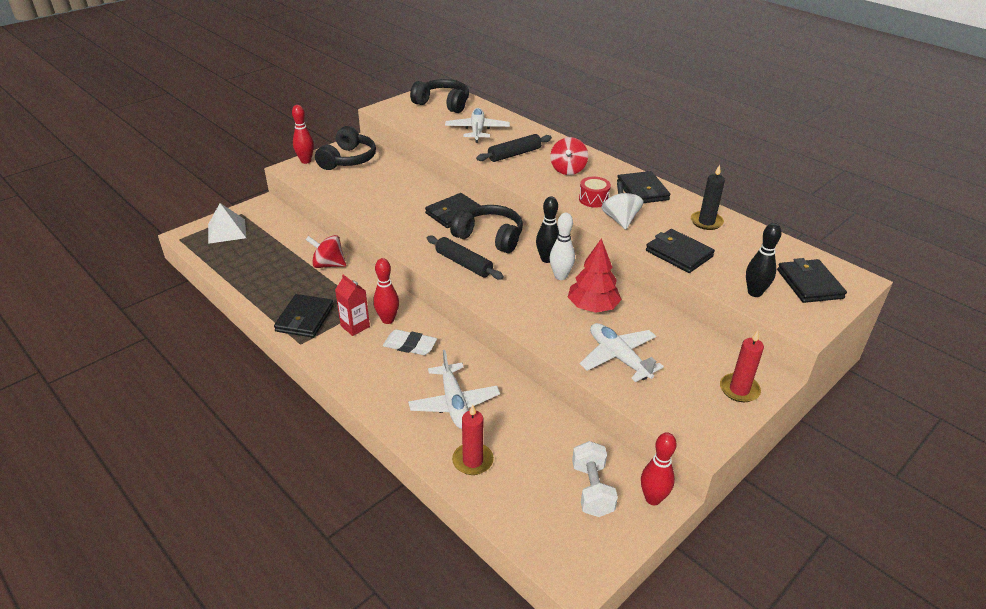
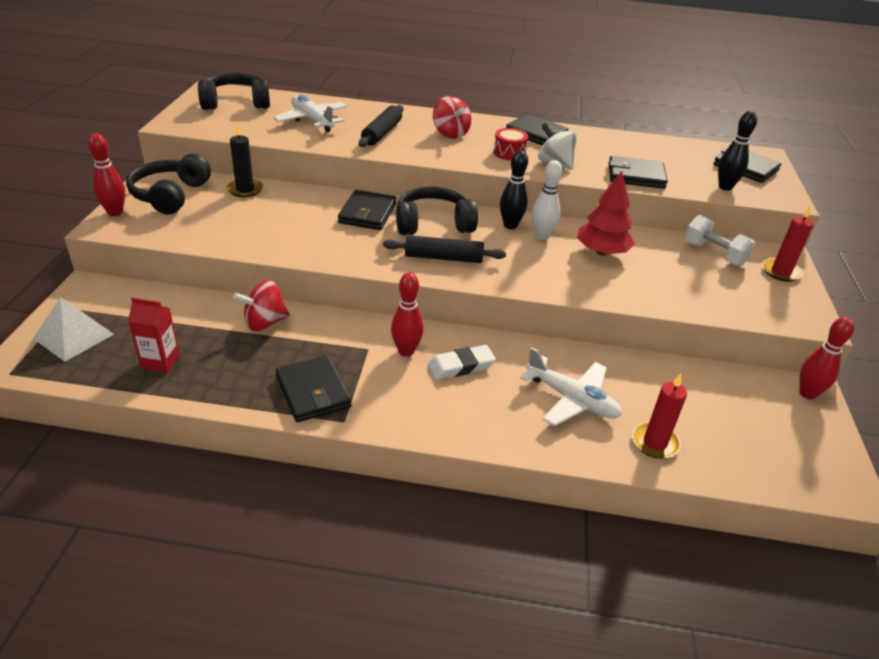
camera: 40 degrees left, 0 degrees up
black headphones [315,126,376,170] -> black headphones turned 150 degrees counterclockwise [126,154,211,215]
red carton [335,274,370,336] -> red carton moved to [128,297,180,373]
white dumbbell [572,441,618,517] -> white dumbbell moved to [685,215,755,267]
white plane [580,323,664,382] -> none
black candle [691,165,725,230] -> black candle moved to [227,124,263,197]

